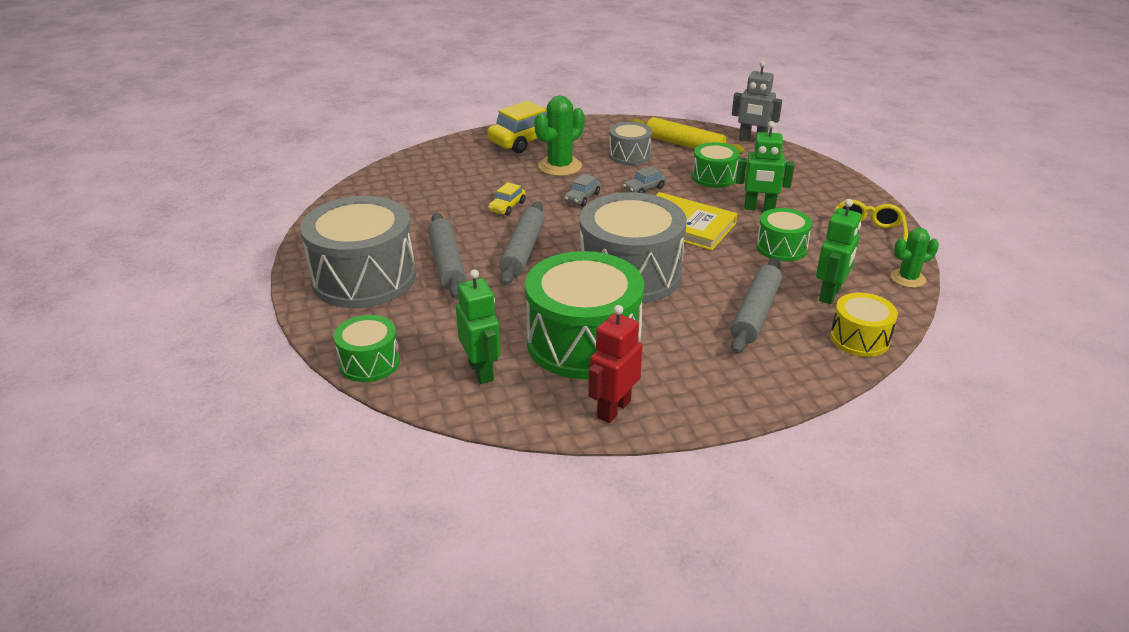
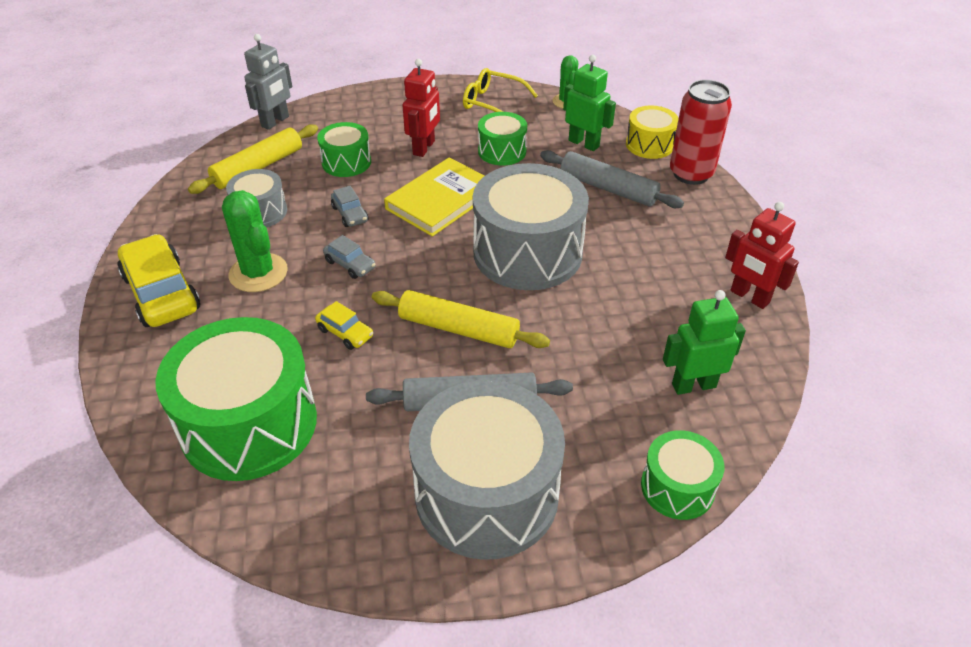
camera: 80 degrees left, 10 degrees up
grey rolling pin [499,202,545,285] -> yellow rolling pin [372,290,550,348]
green drum [525,251,644,379] -> green drum moved to [155,317,317,481]
green robot [736,121,794,211] -> red robot [402,59,440,157]
none -> red can [670,80,732,185]

